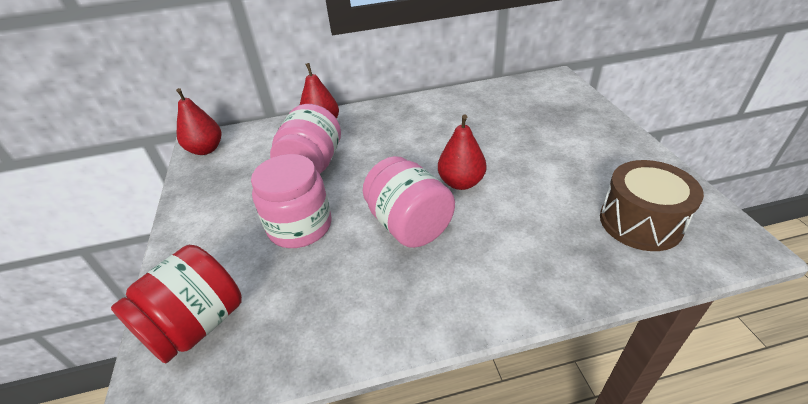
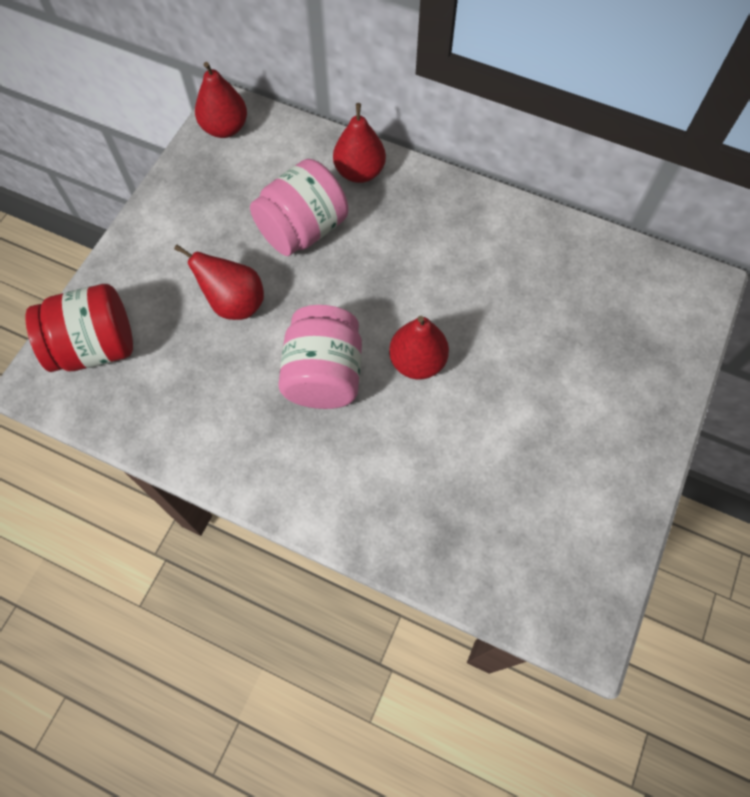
camera: 35 degrees right, 25 degrees up
pink jar [251,154,332,248] -> red pear [174,245,264,320]
brown drum [600,160,704,251] -> none

